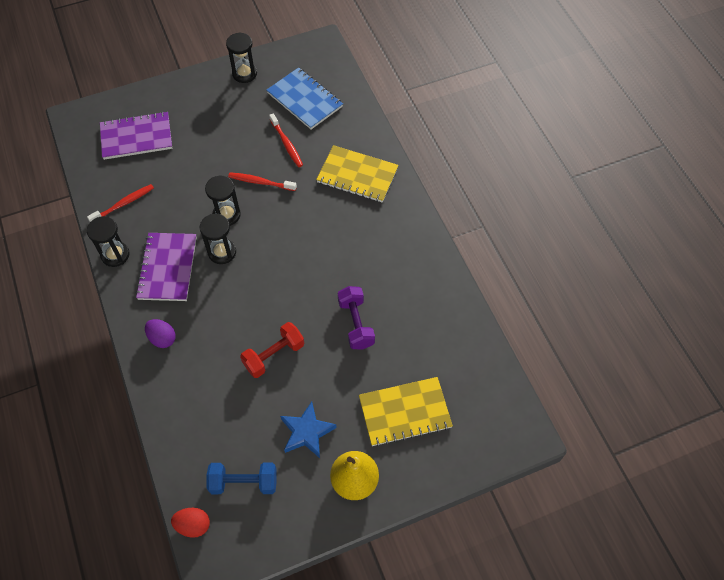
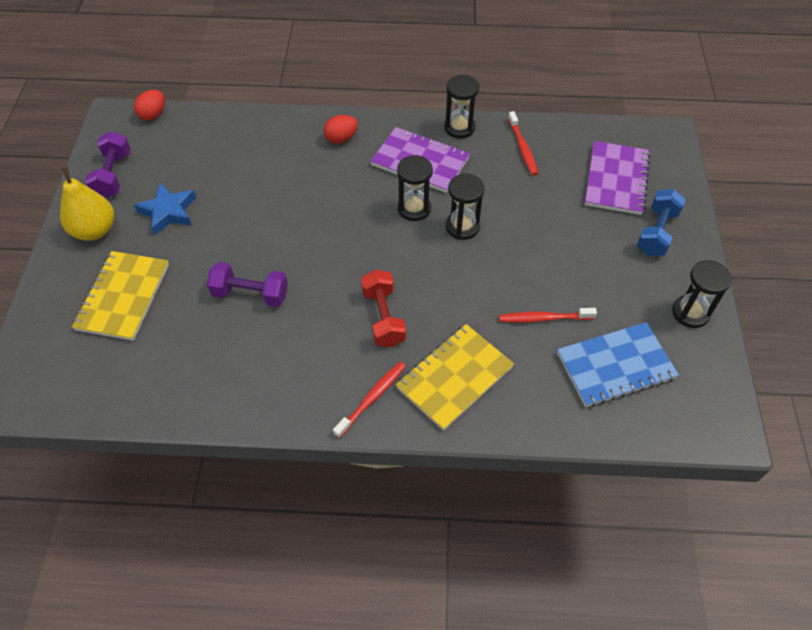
camera: 115 degrees right, 5 degrees down
purple egg [145,319,176,348] -> red egg [324,115,358,143]
blue dumbbell [206,462,277,494] -> blue dumbbell moved to [637,189,686,256]
red toothbrush [228,172,297,191] -> red toothbrush moved to [333,362,406,438]
red dumbbell [240,322,304,378] -> red dumbbell moved to [361,270,406,347]
none -> purple dumbbell [85,131,131,198]

